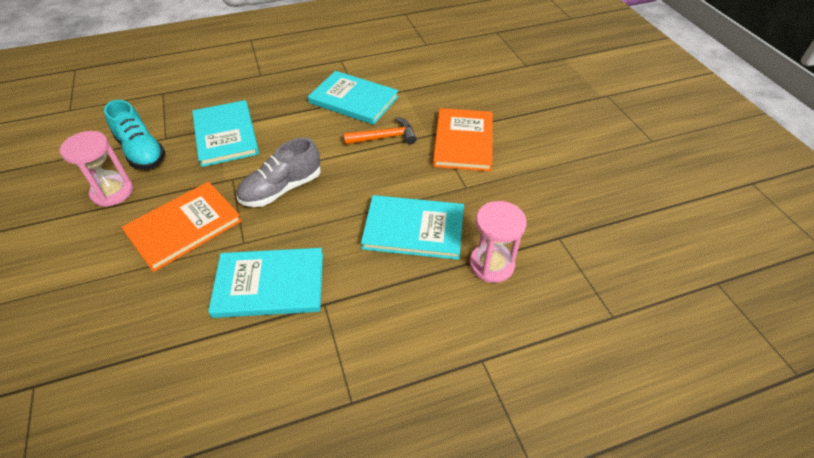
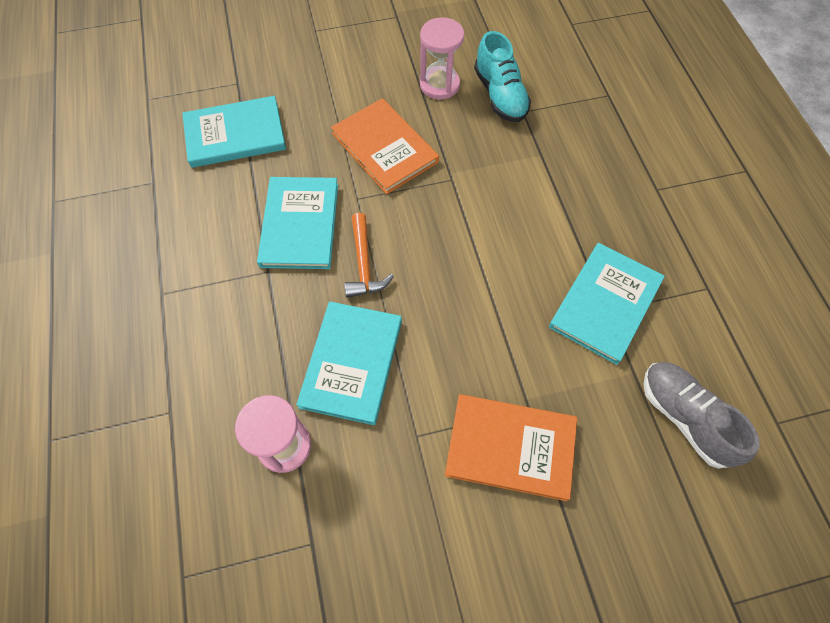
camera: 95 degrees right, 15 degrees up
turquoise shoe [104,100,165,169] -> turquoise shoe turned 75 degrees counterclockwise [474,31,531,122]
turquoise book [192,100,259,167] -> turquoise book moved to [182,96,286,168]
grey shoe [237,138,321,207] -> grey shoe moved to [644,362,760,469]
orange hammer [343,117,417,145] -> orange hammer moved to [344,213,394,298]

